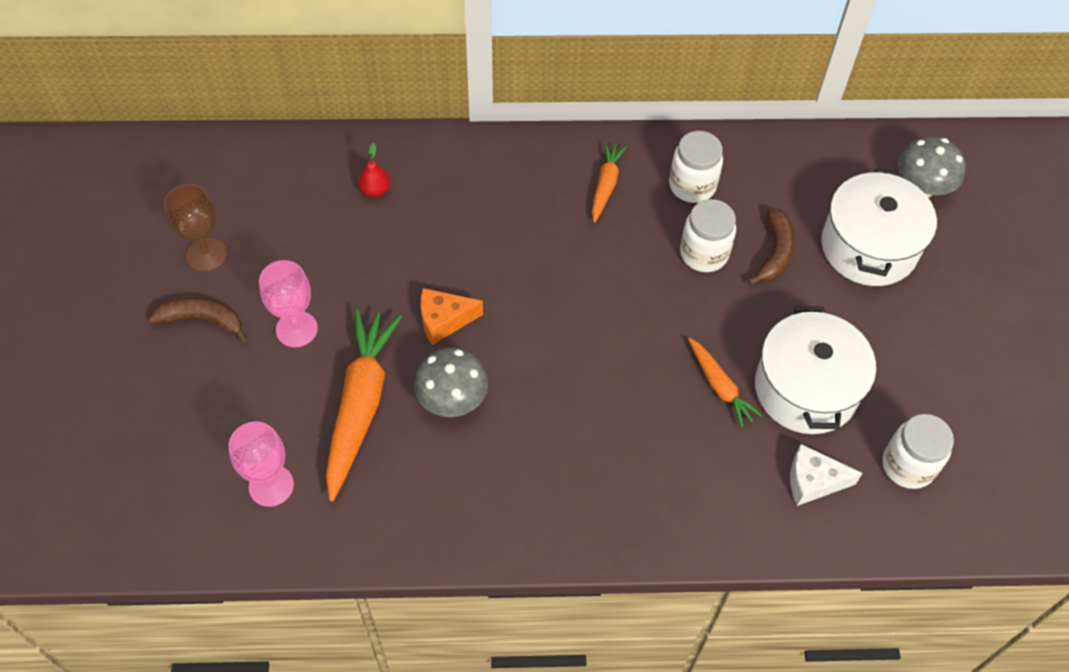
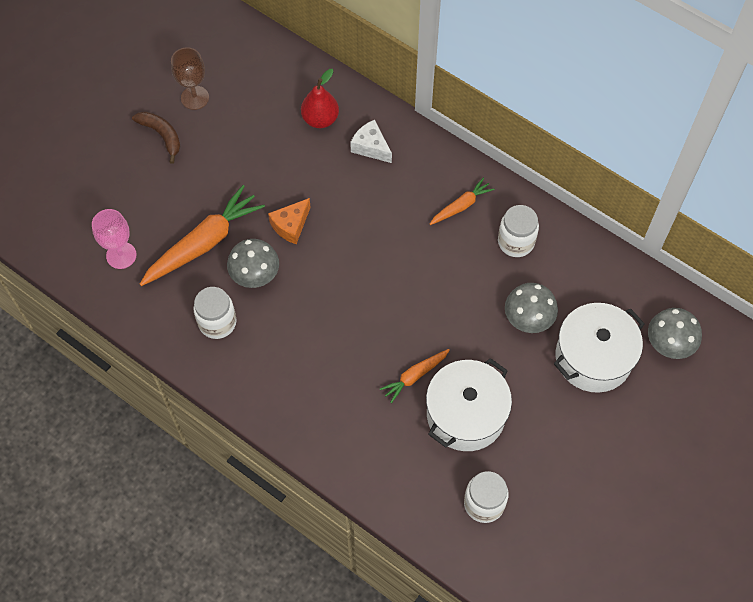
camera: 40 degrees right, 5 degrees up
pink goblet [259,260,318,347] -> none
red pear [358,143,390,197] -> red pear [301,69,339,128], size x1.63
orange cheese [421,288,483,345] -> orange cheese turned 75 degrees counterclockwise [268,198,311,244]
white jar [680,199,736,272] -> white jar moved to [193,287,236,339]
orange carrot [688,338,763,428] -> orange carrot turned 45 degrees clockwise [380,349,450,403]
brown banana [748,207,795,285] -> grey mushroom [505,283,558,333]
white cheese [790,444,863,506] -> white cheese moved to [350,120,392,163]

